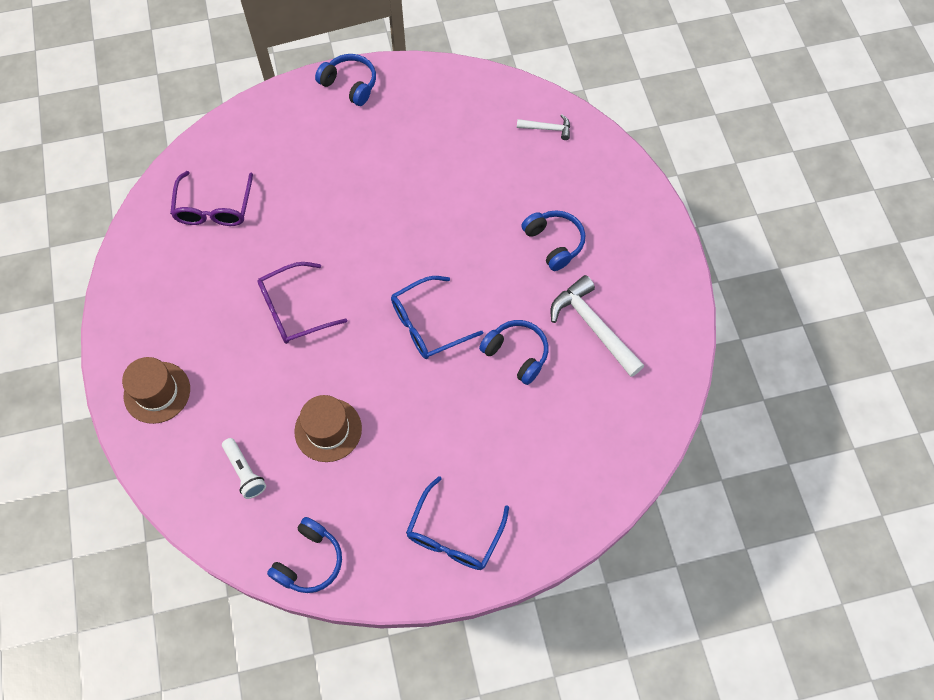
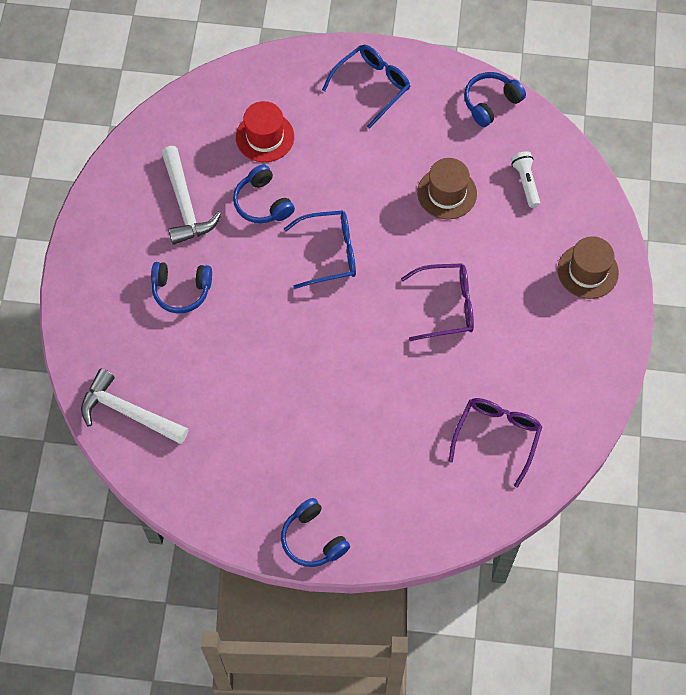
camera: 160 degrees left, 0 degrees up
white hammer [517,114,570,140] -> white hammer [81,369,189,444], size x1.90
blue headphones [521,210,585,271] -> blue headphones turned 75 degrees counterclockwise [151,262,212,313]
none -> red hat [236,101,294,162]

